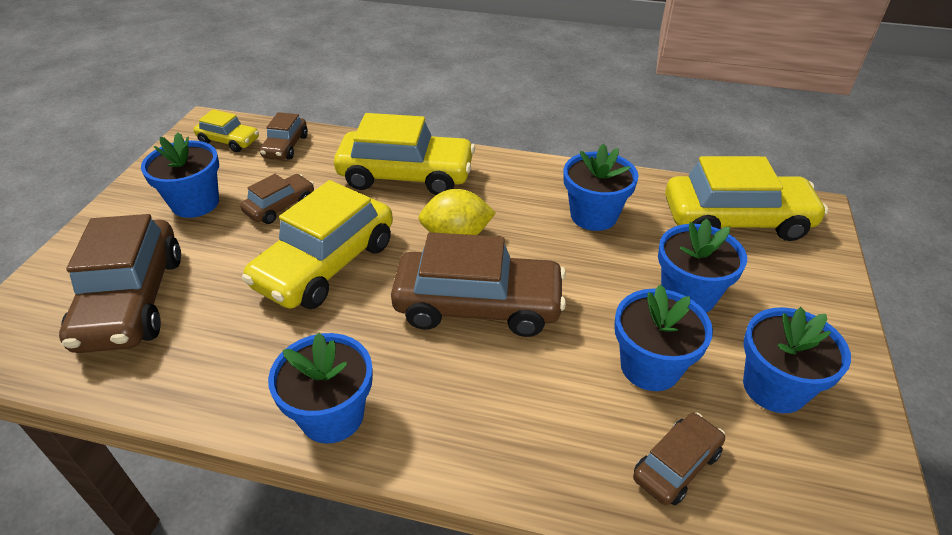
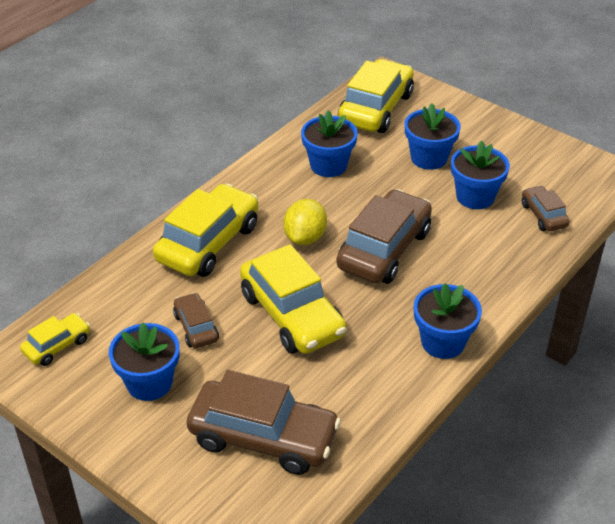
camera: 65 degrees left, 0 degrees up
brown car [260,112,308,160] -> none
blue flower pot [743,307,851,413] -> none

